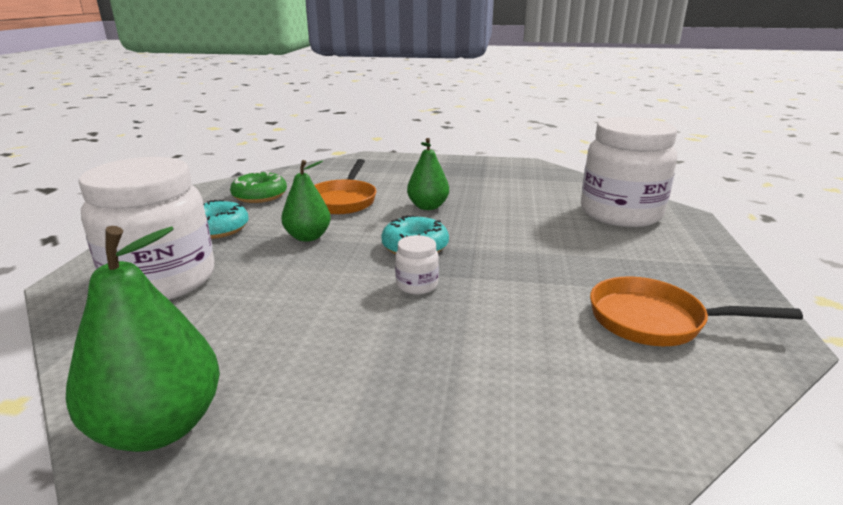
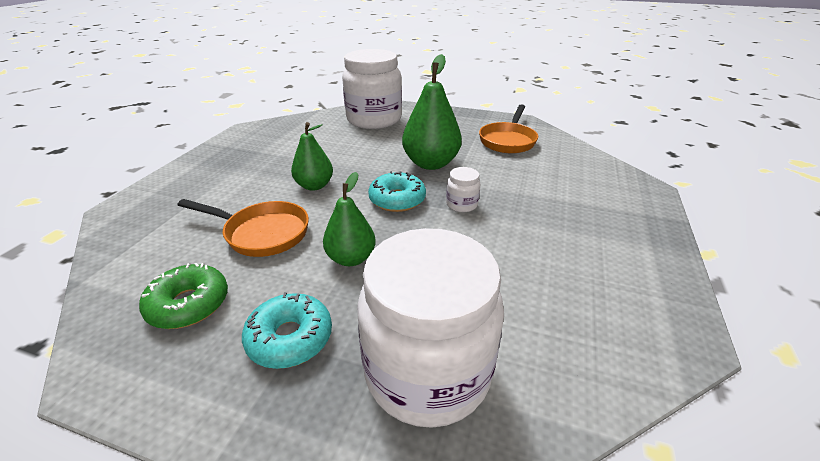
camera: 80 degrees left, 10 degrees up
green pear [66,226,220,452] -> green pear moved to [402,54,462,170]

